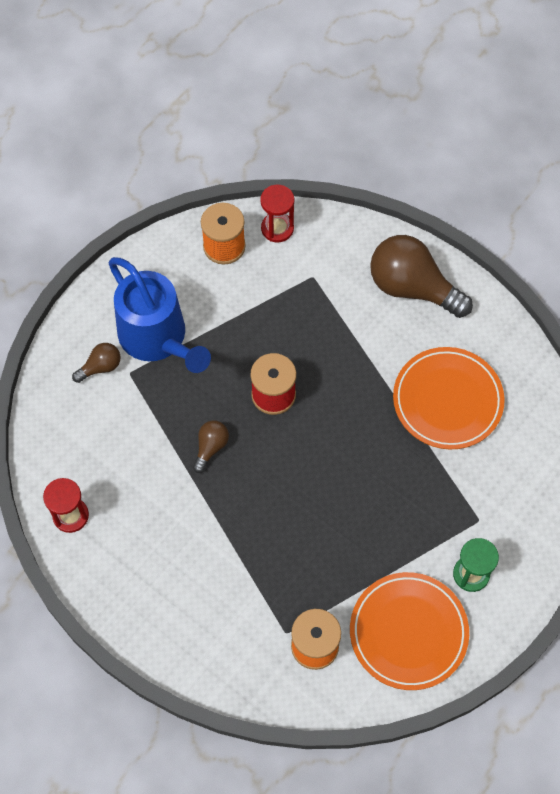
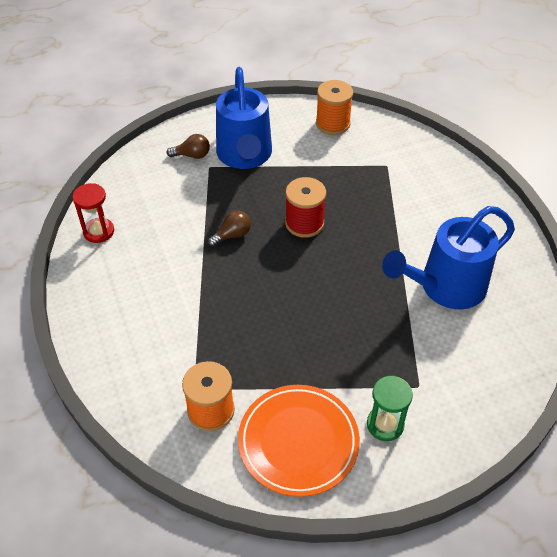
camera: 30 degrees right, 15 degrees down
red hourglass [260,184,294,243] -> none
brown light bulb [370,235,473,318] -> none
orange plate [393,347,505,449] -> blue watering can [382,206,515,309]

